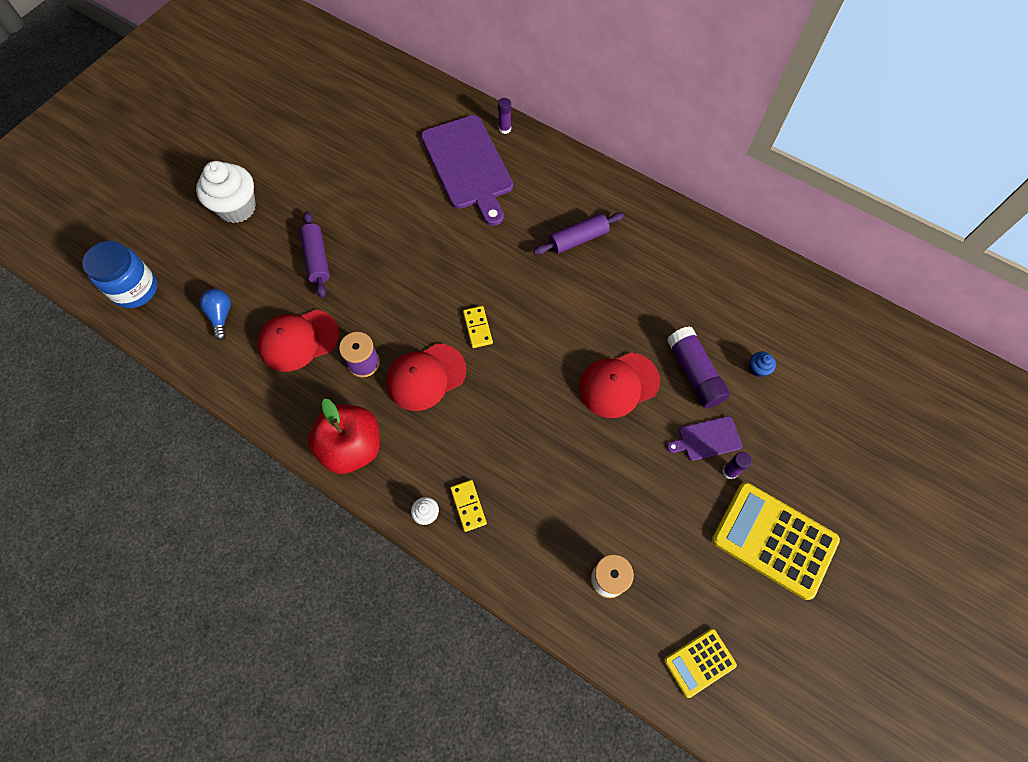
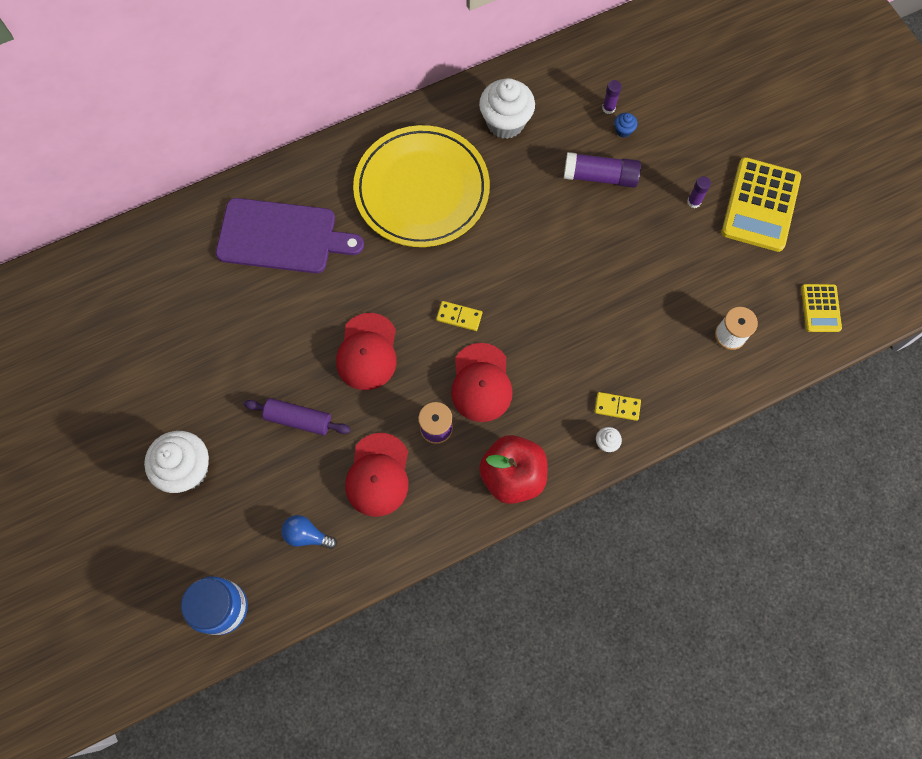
camera: 60 degrees left, 5 degrees up
purple glue stick [498,98,511,134] -> purple glue stick moved to [602,80,622,114]
purple rolling pin [533,212,624,255] -> yellow plate [353,125,490,247]
red cap [579,352,660,418] -> red cap moved to [336,313,397,390]
purple cutting board [667,416,743,461] -> none
yellow calculator [712,482,840,600] -> yellow calculator turned 45 degrees counterclockwise [722,157,801,252]
none -> white cupcake [479,78,535,139]

